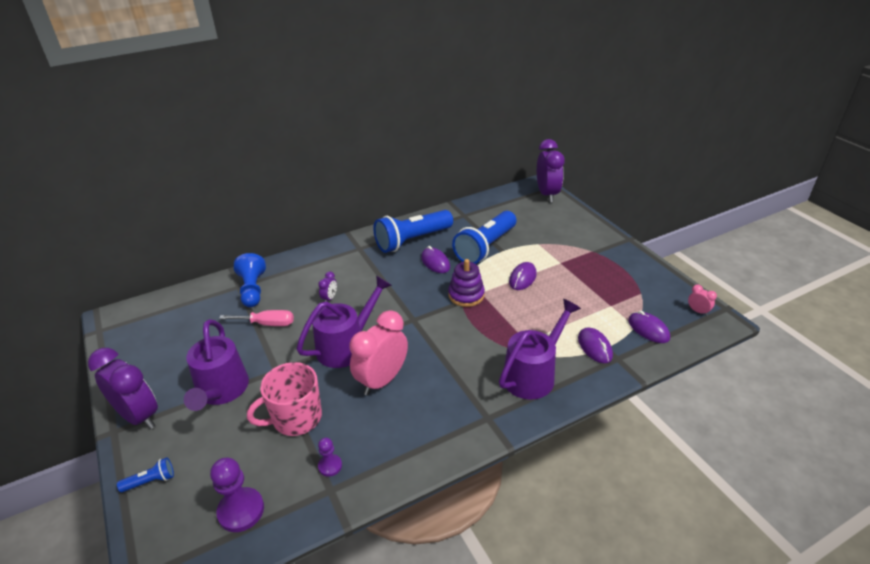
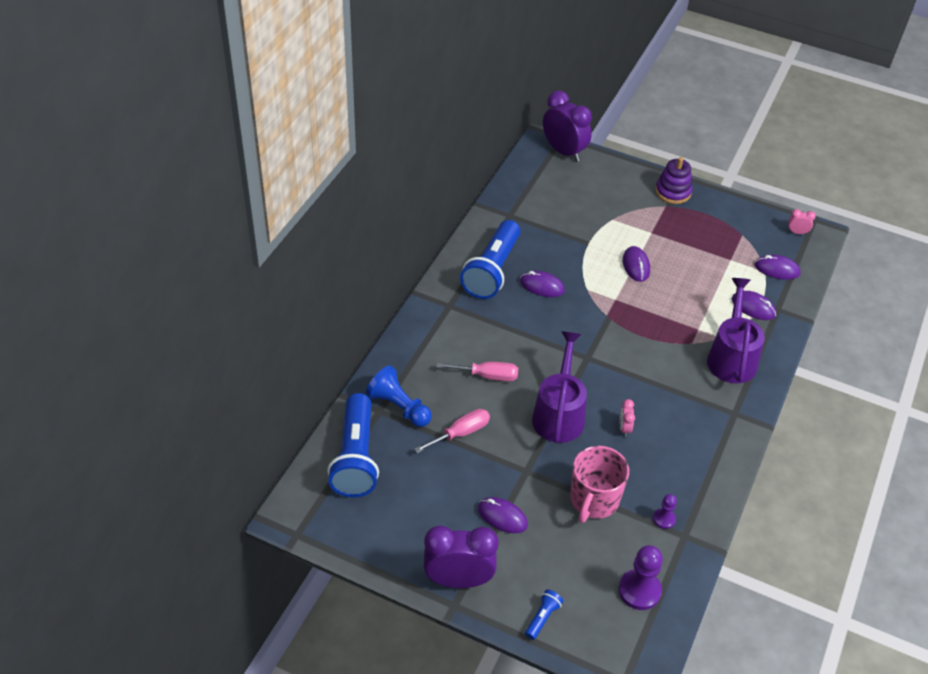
camera: 40 degrees left, 10 degrees up
purple watering can [184,319,249,411] -> purple mouse [478,497,528,533]
purple clock [318,272,337,301] -> pink screwdriver [436,362,518,381]
pink clock [349,310,408,395] -> pink clock [620,399,635,437], size x0.43
purple stacking toy [448,259,485,307] -> purple stacking toy moved to [656,157,693,204]
blue flashlight [452,211,516,264] -> blue flashlight moved to [327,393,379,497]

